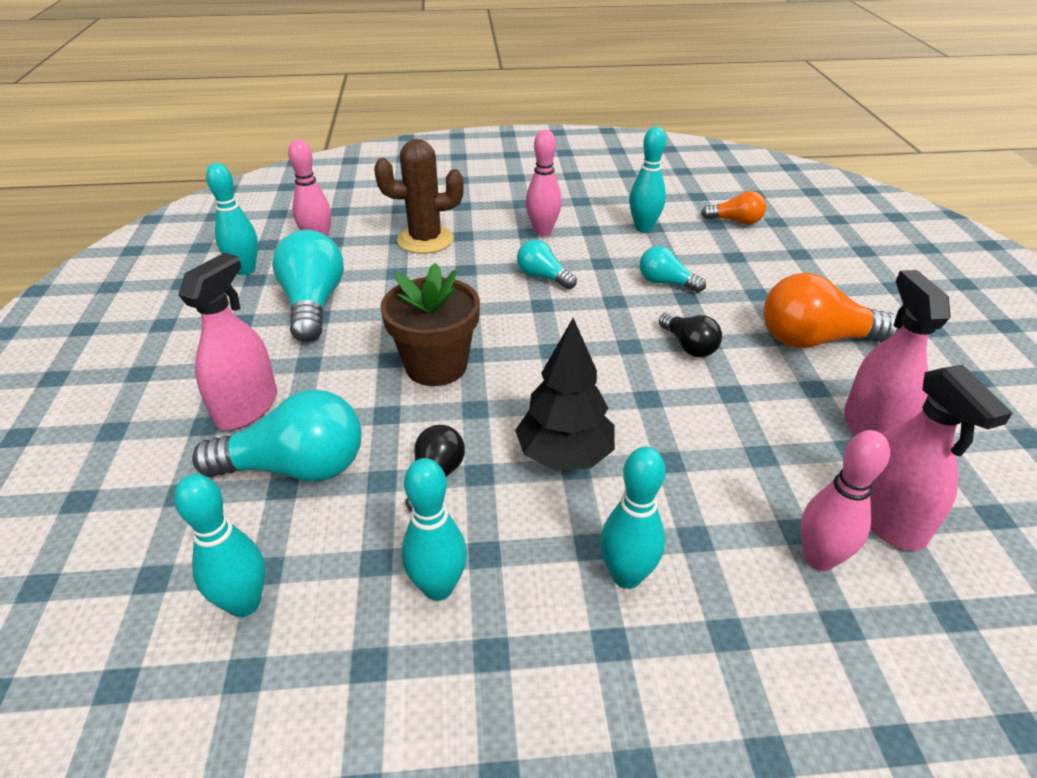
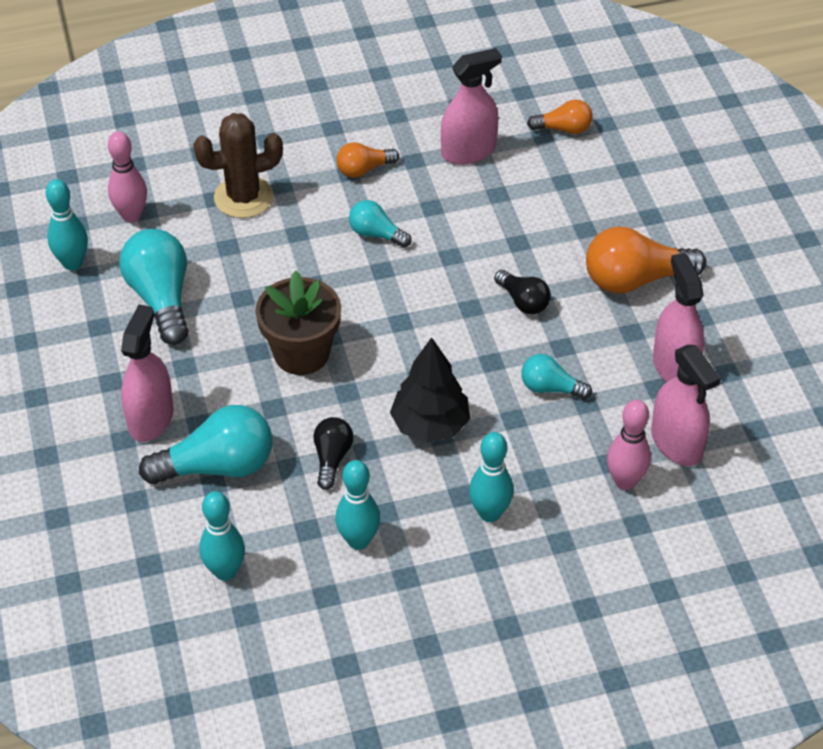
camera: 10 degrees left, 10 degrees up
pink bowling pin [526,130,562,236] -> orange light bulb [337,142,399,178]
turquoise bowling pin [629,127,666,232] -> pink spray bottle [441,48,502,165]
turquoise light bulb [639,246,706,293] -> turquoise light bulb moved to [521,354,592,400]

